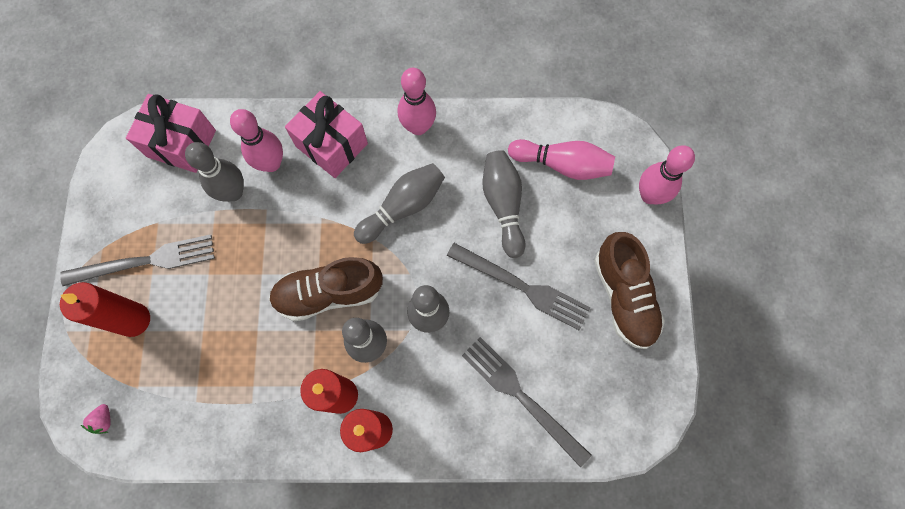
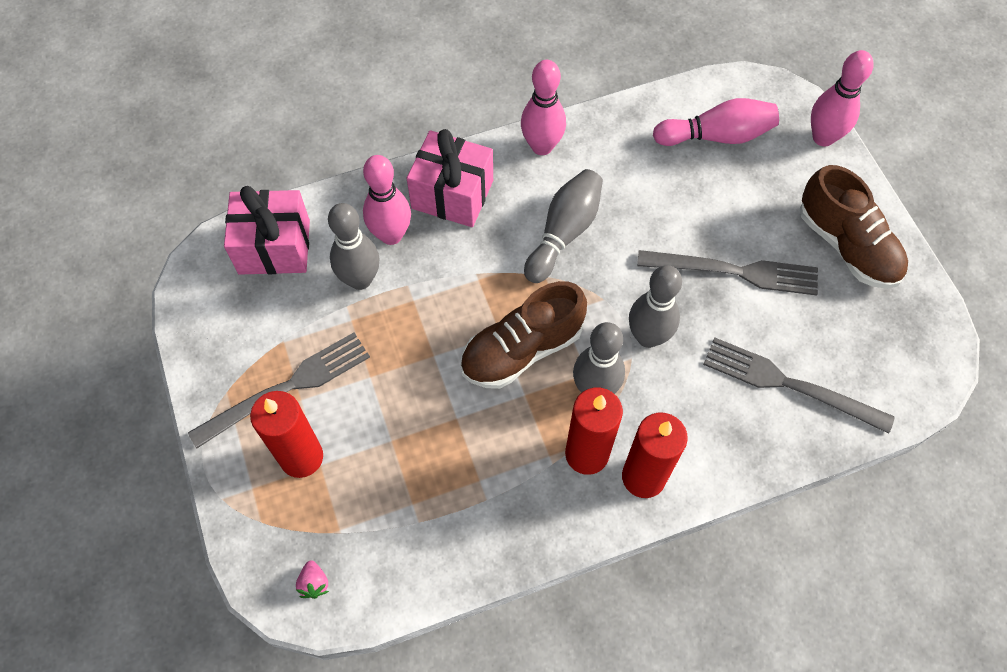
camera: 20 degrees left, 10 degrees down
grey bowling pin [483,150,526,258] -> none

